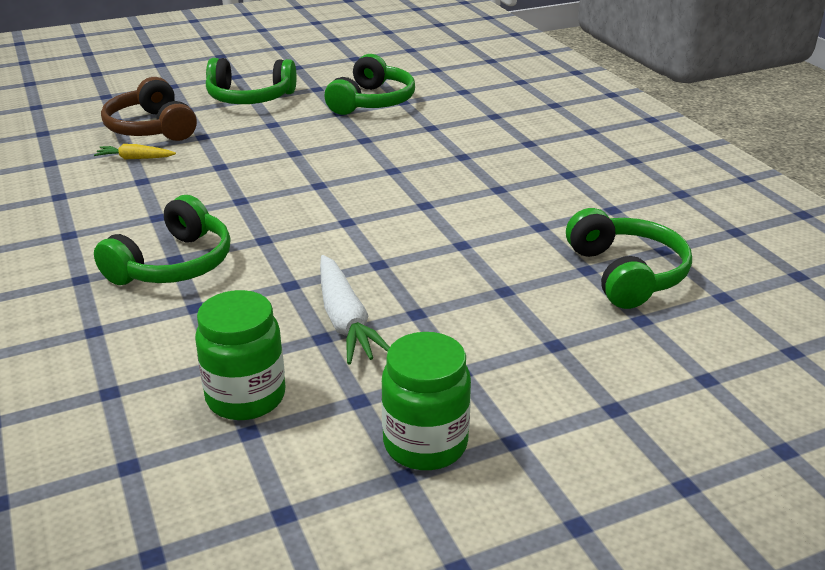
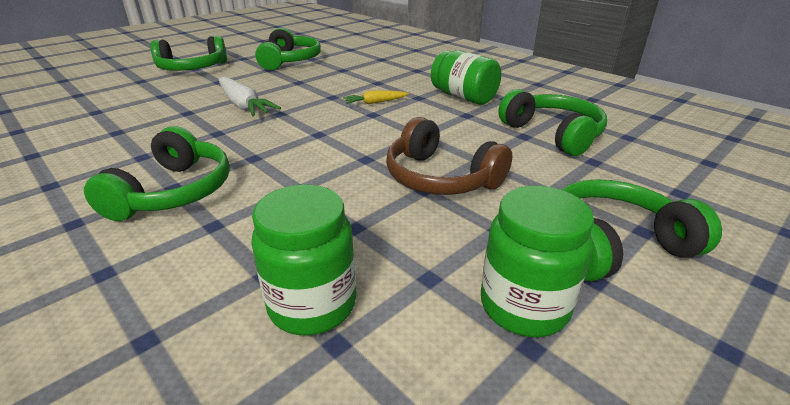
camera: 20 degrees left, 0 degrees up
yellow carrot [94,144,176,159] -> yellow carrot moved to [343,90,409,104]
brown headphones [101,77,197,141] -> brown headphones moved to [386,117,512,195]
white carrot [320,255,390,364] -> white carrot moved to [219,77,281,117]
none -> green jar [431,50,501,105]
none -> green headphones [561,179,722,282]

